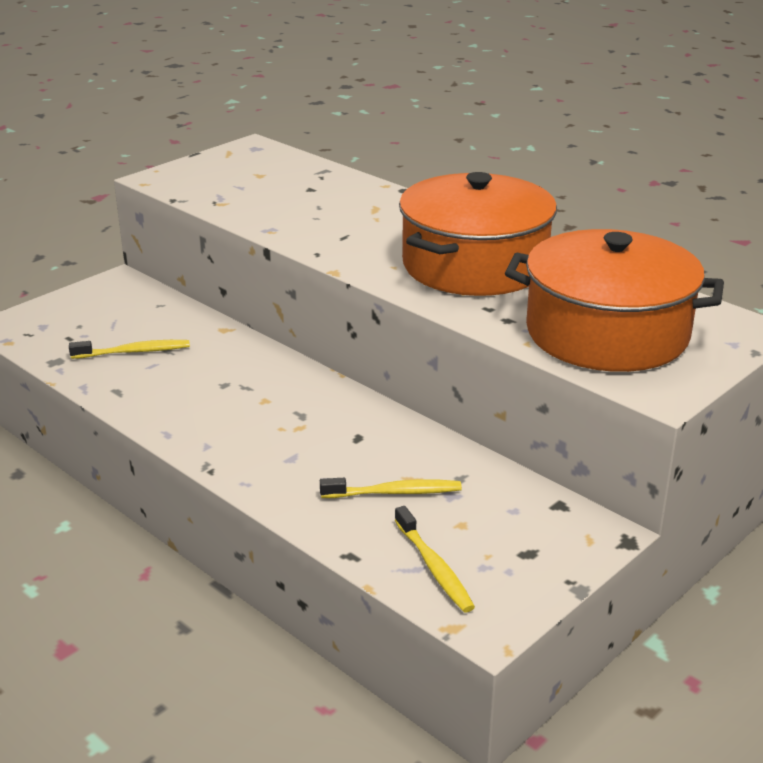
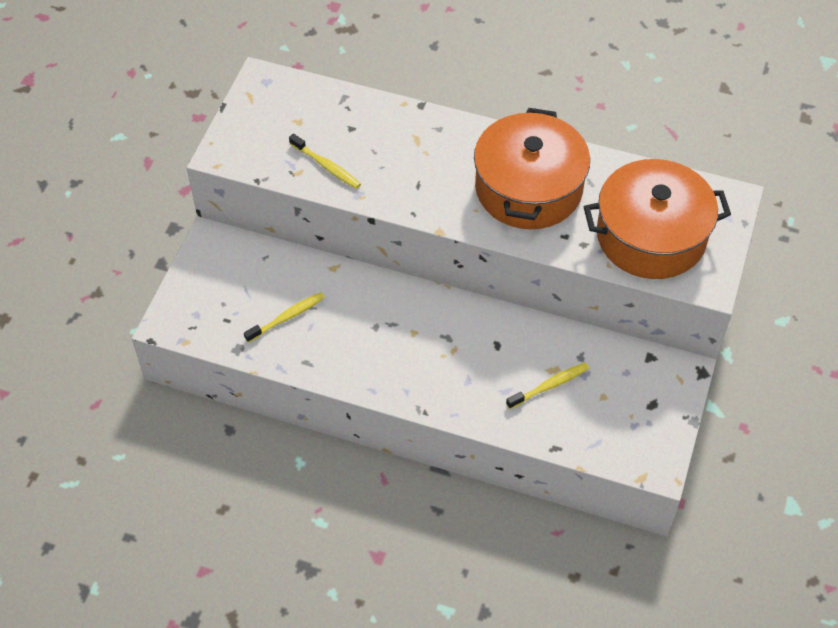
camera: 25 degrees left, 25 degrees up
yellow toothbrush [394,506,475,612] -> yellow toothbrush moved to [289,134,361,189]

